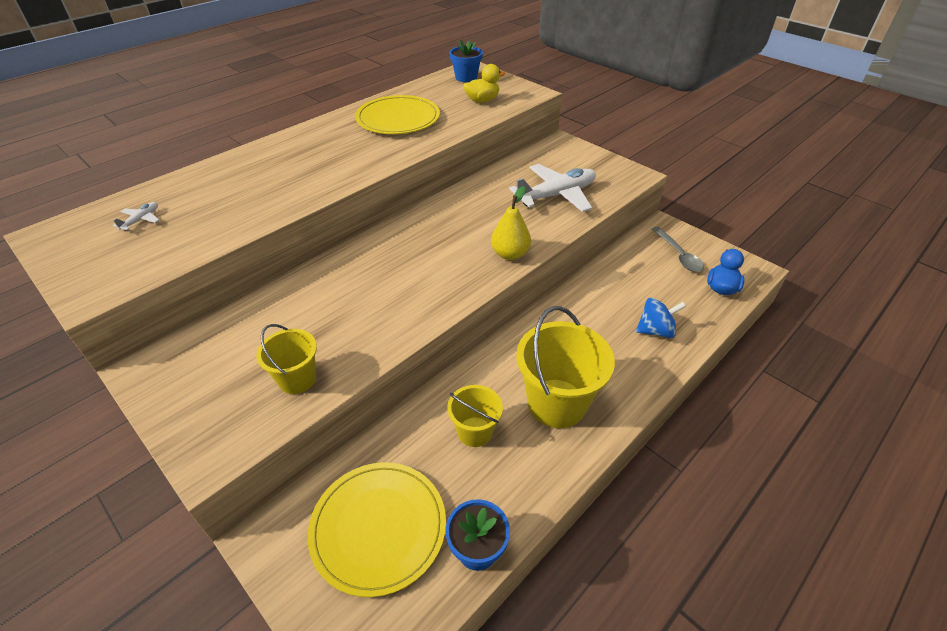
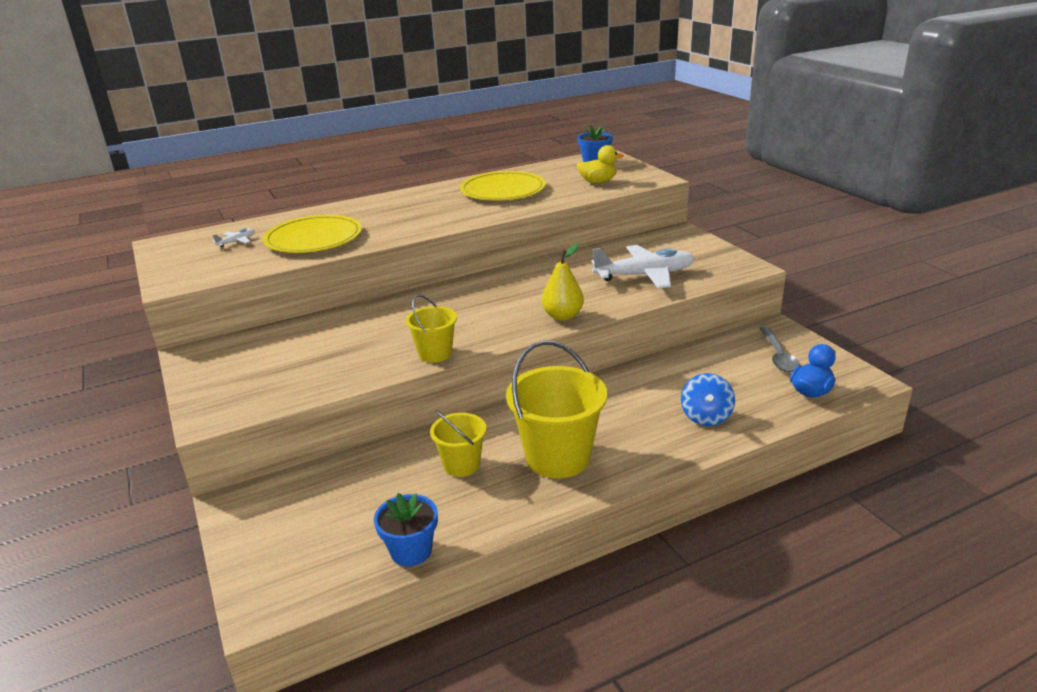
camera: 20 degrees right, 15 degrees down
yellow bucket [256,324,317,394] -> yellow bucket moved to [406,294,457,363]
yellow plate [308,462,446,597] -> yellow plate moved to [263,215,362,253]
blue spinning top [636,298,686,338] -> blue spinning top turned 90 degrees clockwise [681,373,735,426]

